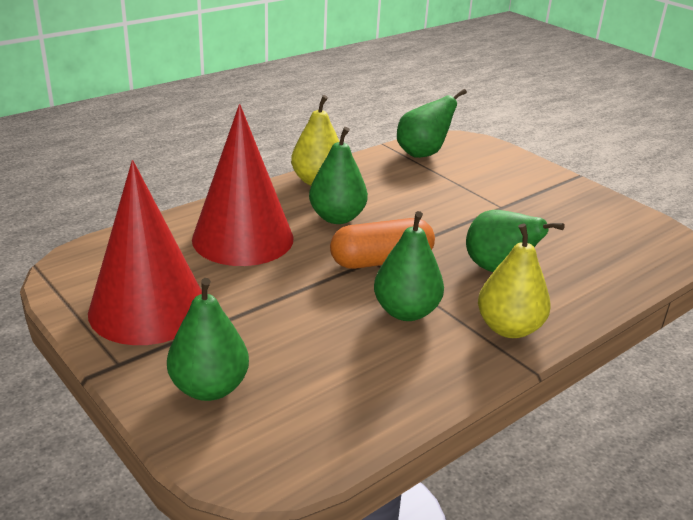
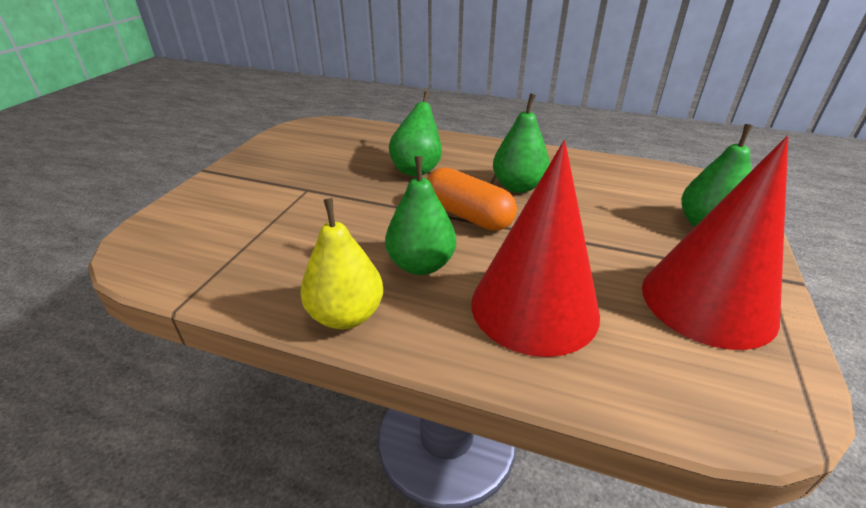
camera: 120 degrees left, 5 degrees up
green pear [397,89,467,158] -> none
yellow pear [478,224,551,338] -> none

